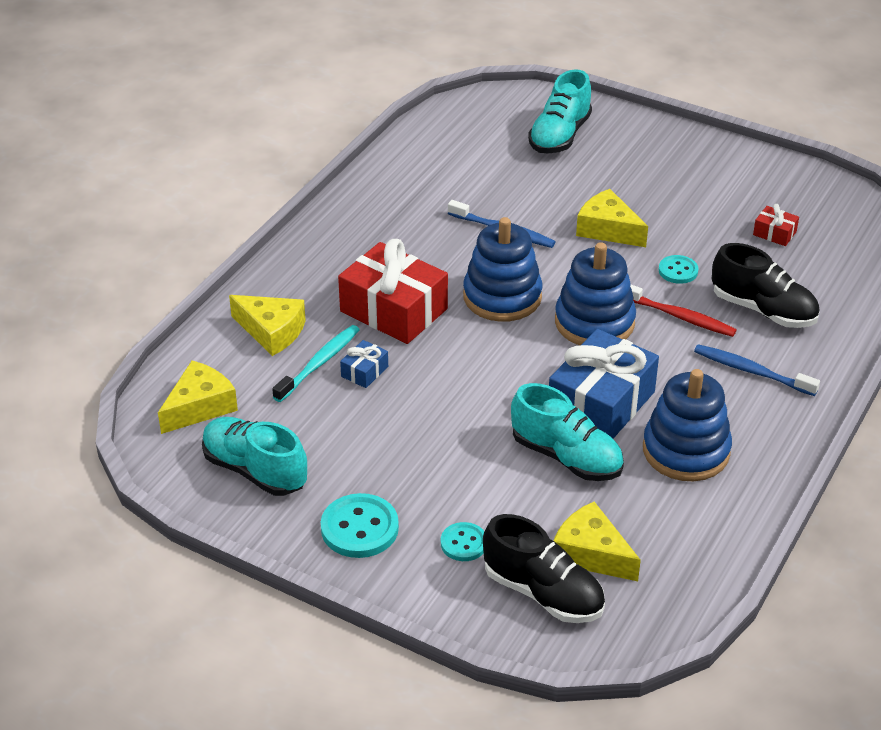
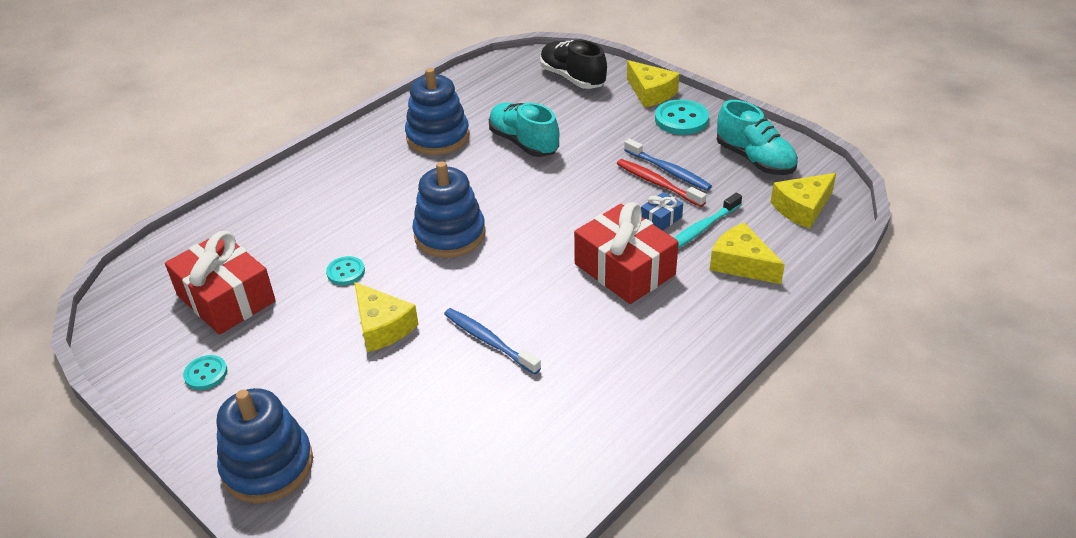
camera: 165 degrees left, 0 degrees up
turquoise button [441,522,485,561] -> turquoise button moved to [183,355,227,390]
blue stacking toy [463,217,542,322] -> blue stacking toy moved to [216,388,313,503]
turquoise shoe [528,69,592,154] -> none
blue gift [549,329,659,439] -> none
yellow cheese [553,502,641,581] -> yellow cheese moved to [627,60,679,108]
red toothbrush [630,284,737,337] -> red toothbrush moved to [617,159,706,207]
blue toothbrush [694,344,820,396] -> blue toothbrush moved to [624,138,712,191]
black shoe [712,243,820,328] -> none
red gift [753,204,799,246] -> red gift [165,231,276,335], size x2.29

